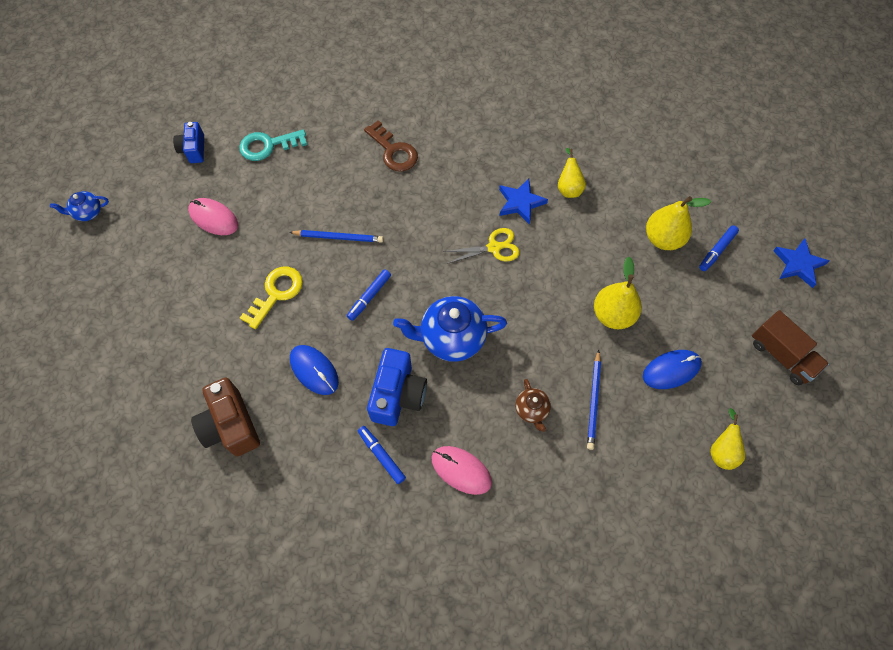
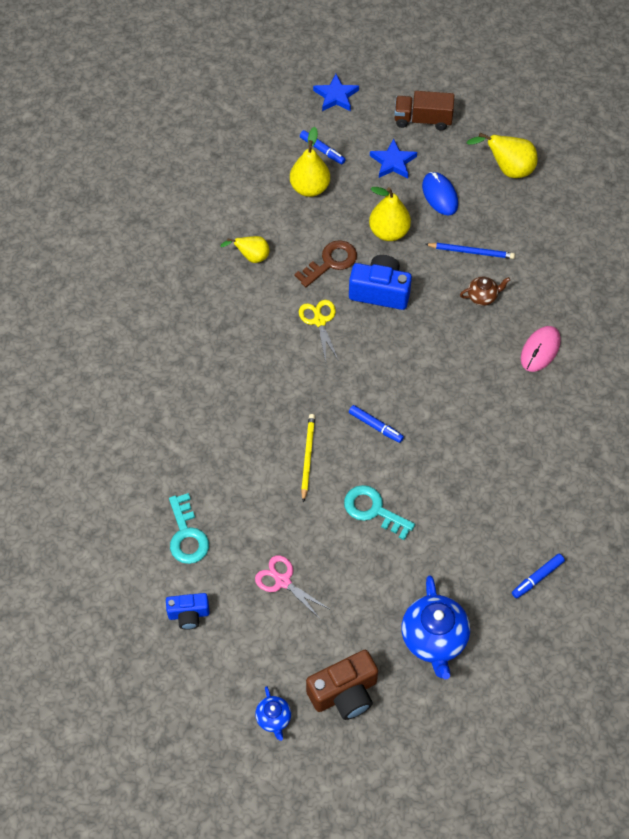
camera: 90 degrees left, 5 degrees down
pink mouse [188,198,238,235] -> pink scissors [255,555,329,620]
brown camera [191,378,260,456] -> brown camera moved to [306,650,378,720]
yellow key [240,267,303,329] -> turquoise key [344,485,415,540]
blue pencil [289,230,383,243] -> yellow pencil [301,414,315,502]
blue mouse [290,345,339,395] -> none
blue marker [358,426,406,484] -> blue marker moved to [512,554,565,598]
brown key [364,120,418,172] -> brown key moved to [294,240,357,287]
blue camera [367,348,427,426] -> blue camera moved to [349,255,412,310]
blue teapot [393,296,507,362] -> blue teapot moved to [401,575,470,679]
blue star [499,178,548,225] -> blue star moved to [370,138,417,178]
yellow pear [710,408,745,470] -> yellow pear [466,133,538,178], size x1.54
brown truck [752,310,829,385] -> brown truck turned 135 degrees counterclockwise [394,91,454,131]

